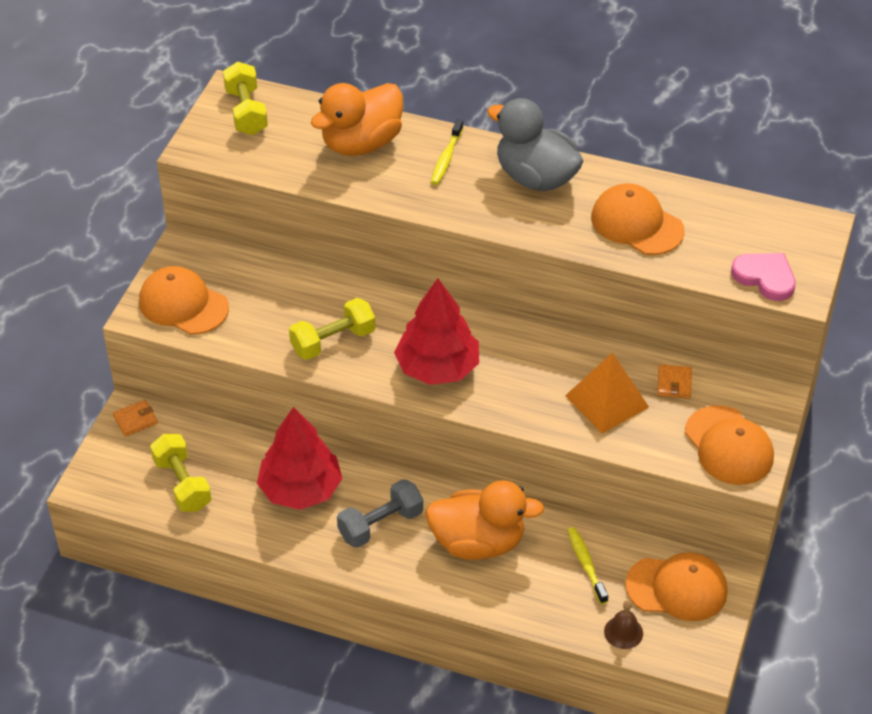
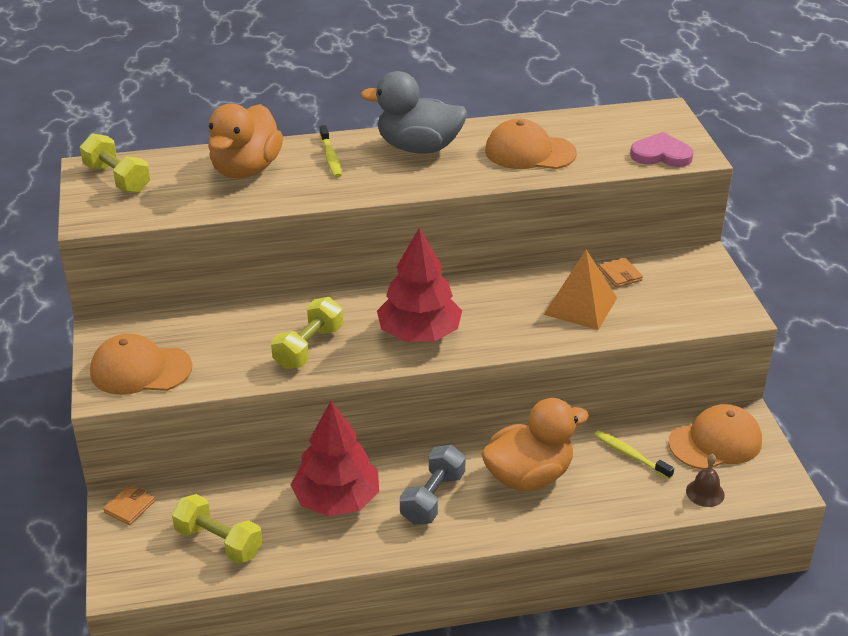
camera: 30 degrees left, 10 degrees down
orange cap [685,405,774,485] -> none

